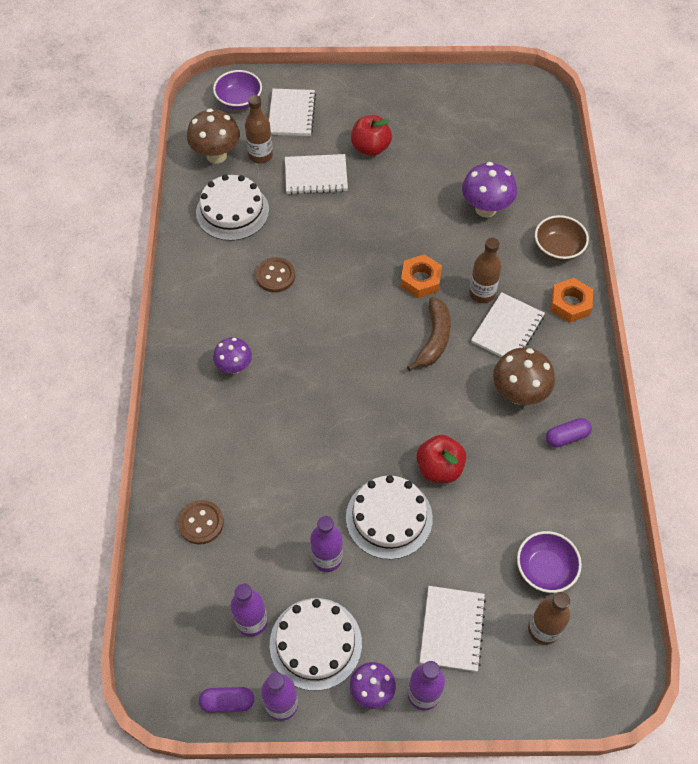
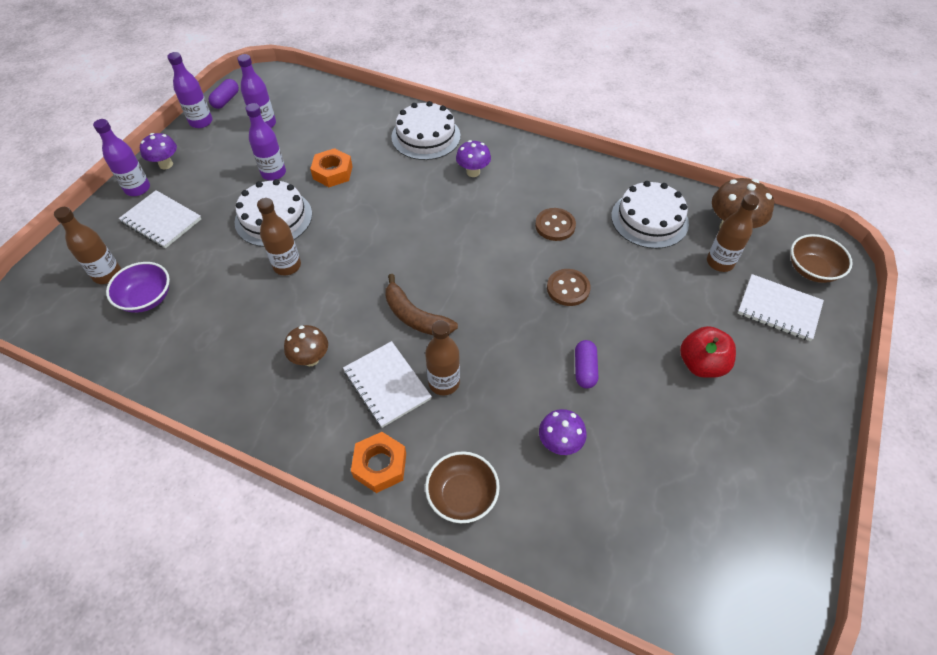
camera: 115 degrees right, 5 degrees down
brown button [178,500,224,545] -> brown button moved to [547,269,591,306]
purple bowl [213,70,262,110] -> brown bowl [791,234,853,283]
white cake [270,598,362,691] -> white cake moved to [391,101,461,160]
white notebook [285,154,348,194] -> none
orange nut [401,254,442,298] -> orange nut moved to [310,148,353,187]
red apple [417,435,466,483] -> brown bottle [257,198,301,275]
purple mushroom [462,162,517,218] -> purple mushroom [539,409,587,455], size x0.65
brown mushroom [493,348,555,405] -> brown mushroom [284,325,328,366], size x0.65
purple capsule [546,418,592,447] -> purple capsule moved to [575,340,598,388]

